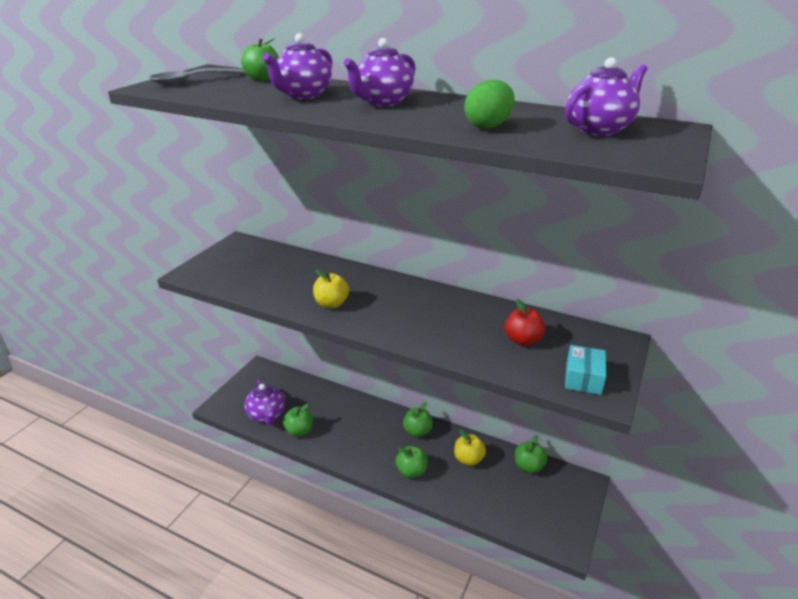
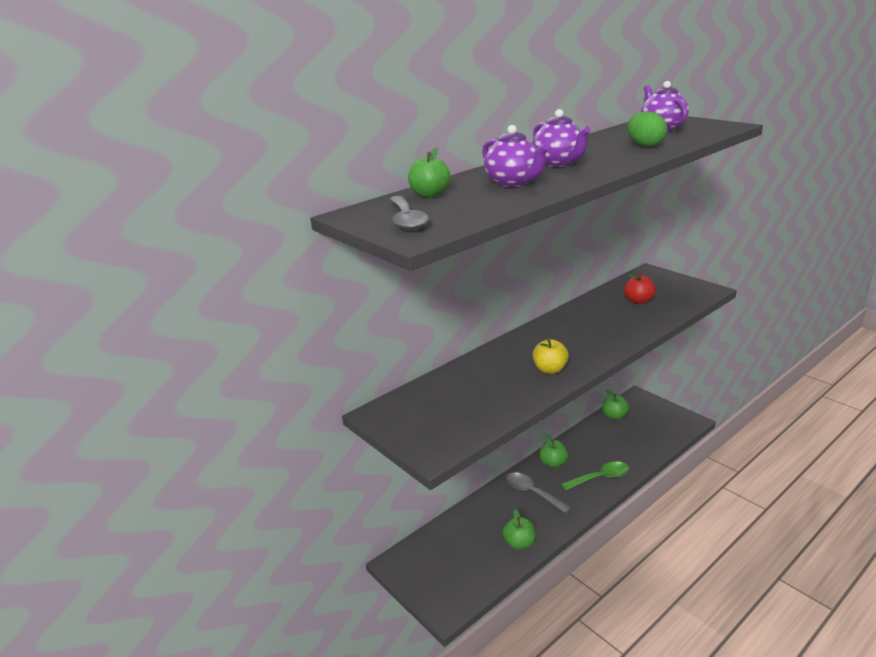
camera: 65 degrees left, 5 degrees down
purple teapot [244,379,285,425] -> none
green apple [395,446,427,478] -> green spoon [561,462,629,490]
yellow apple [454,429,486,466] -> none
turquoise box [565,345,606,395] -> none
none -> grey spoon [506,473,571,513]

